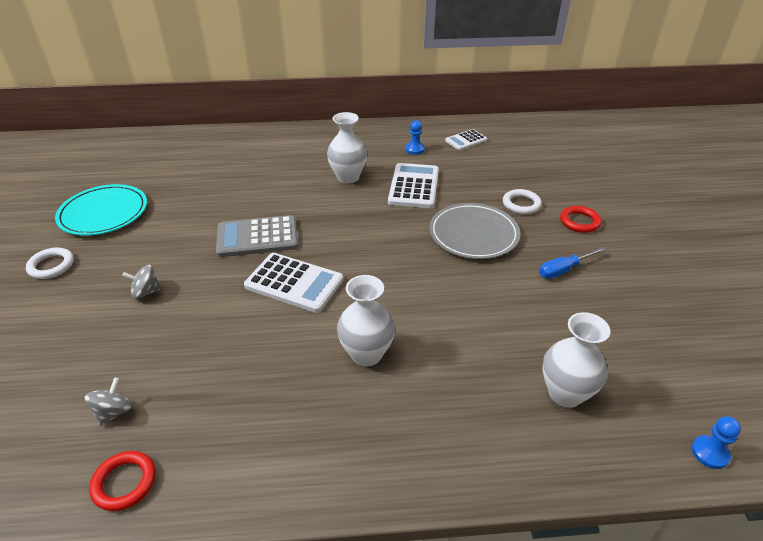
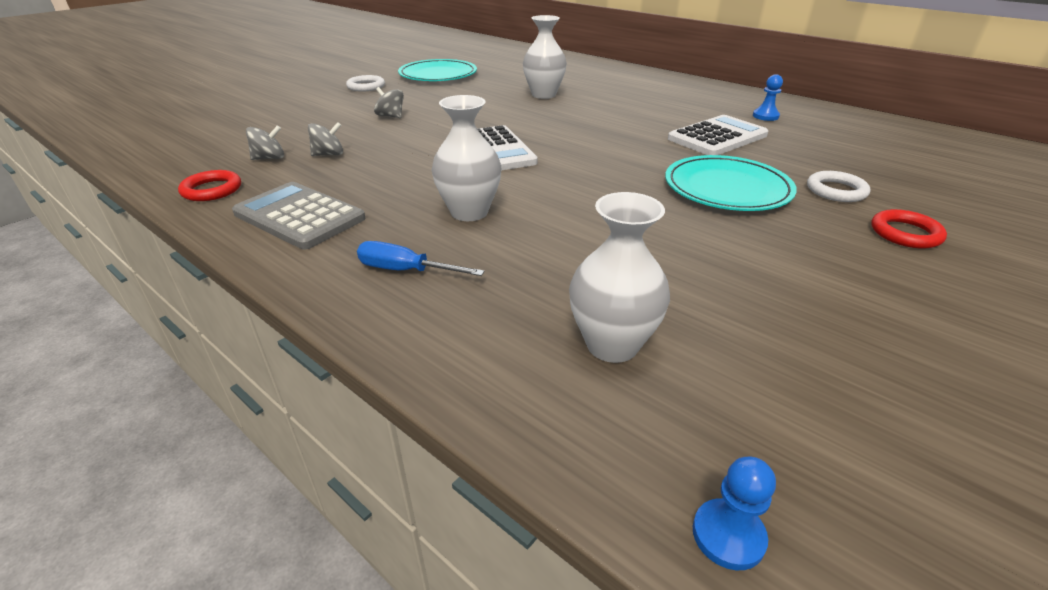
camera: 45 degrees right, 5 degrees down
grey calculator [216,215,298,257] -> grey calculator moved to [232,182,366,249]
white vase [327,112,367,184] -> white vase moved to [523,15,567,99]
grey plate [429,203,520,259] -> turquoise plate [665,155,797,211]
white calculator [445,129,487,150] -> none
blue screwdriver [539,247,606,279] -> blue screwdriver moved to [357,241,485,276]
none -> grey spinning top [308,122,343,156]

